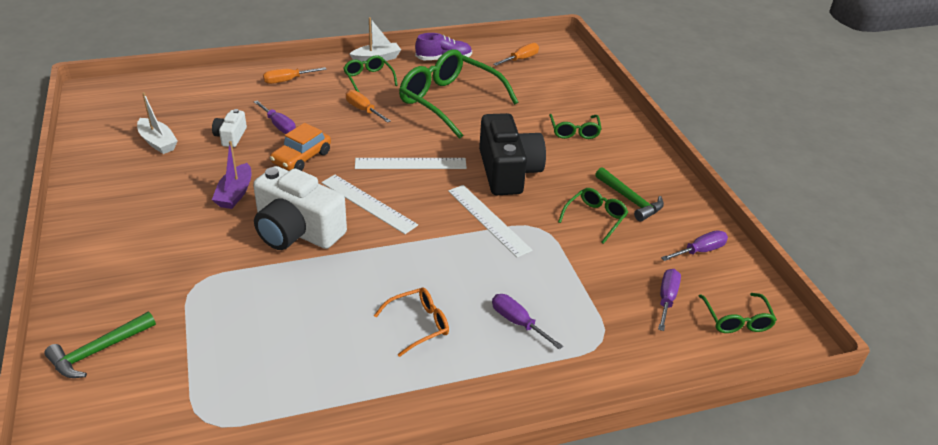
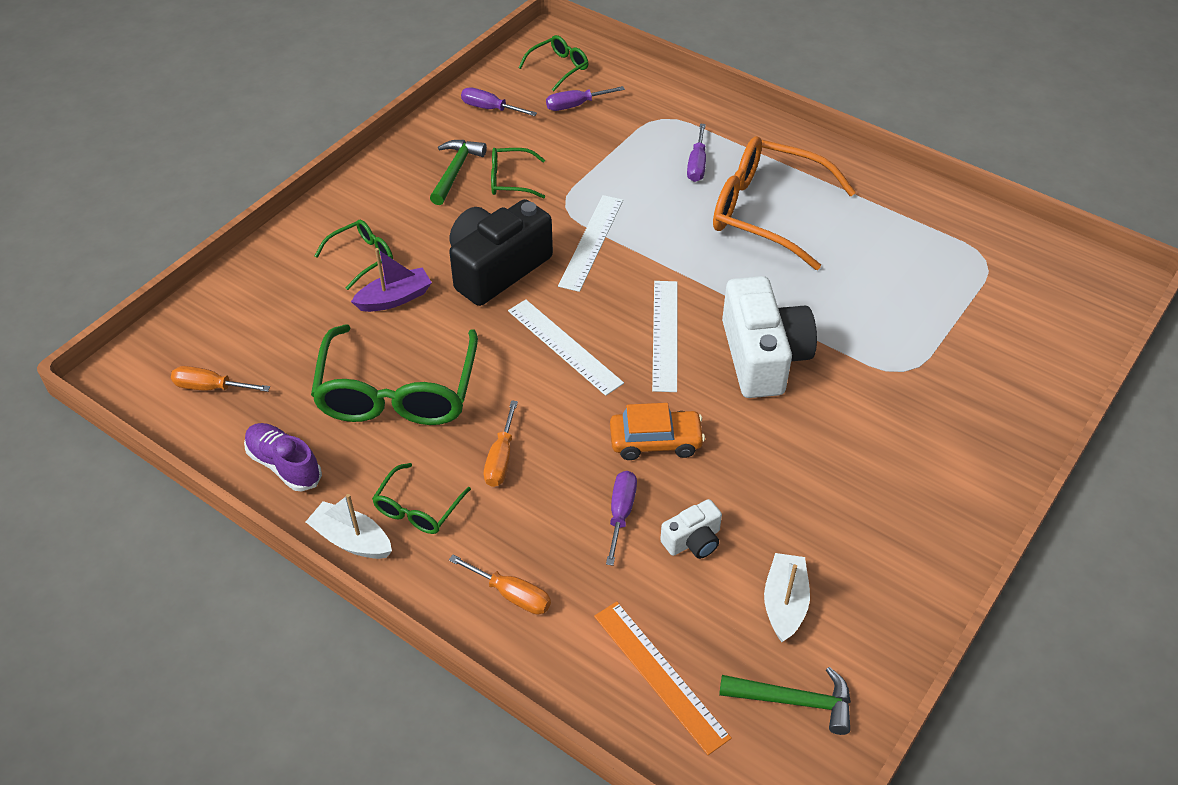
camera: 125 degrees left, 10 degrees up
green hammer [44,312,156,378] -> green hammer moved to [719,667,851,735]
purple boat [212,141,251,209] -> purple boat moved to [351,248,432,312]
orange glasses [374,287,449,357] -> orange glasses [713,136,856,270], size x2.06
none -> orange ruler [594,601,732,755]

